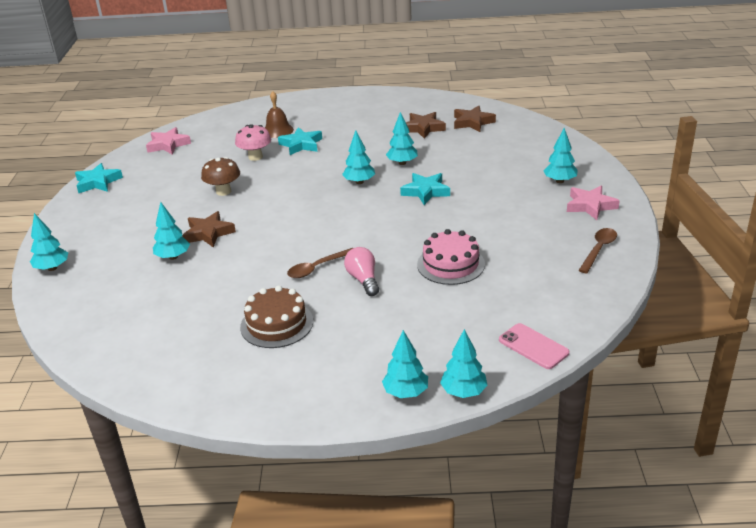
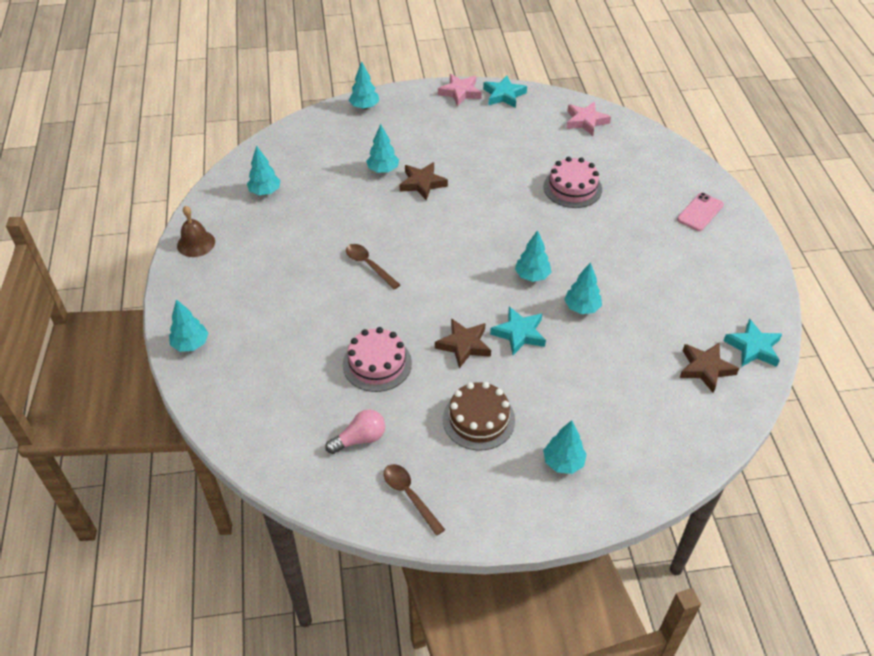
camera: 80 degrees right, 15 degrees up
brown mushroom [201,157,240,196] -> none
pink mushroom [235,124,271,161] -> pink cake [544,157,602,208]
brown cake [240,285,313,348] -> brown cake moved to [443,382,515,450]
brown bell [265,91,294,138] -> brown bell moved to [177,206,215,257]
turquoise star [278,127,322,155] -> turquoise star moved to [724,318,782,367]
pink light bulb [344,247,379,296] -> pink light bulb moved to [325,409,385,454]
brown star [406,112,446,139] -> brown star moved to [435,318,491,368]
turquoise tree [440,329,488,398] -> turquoise tree moved to [247,146,280,195]
pink phone [499,323,569,369] -> pink phone moved to [677,193,724,231]
pink star [567,186,620,220] -> pink star moved to [438,74,482,107]
brown spoon [578,228,617,273] -> brown spoon turned 150 degrees counterclockwise [384,464,445,536]

